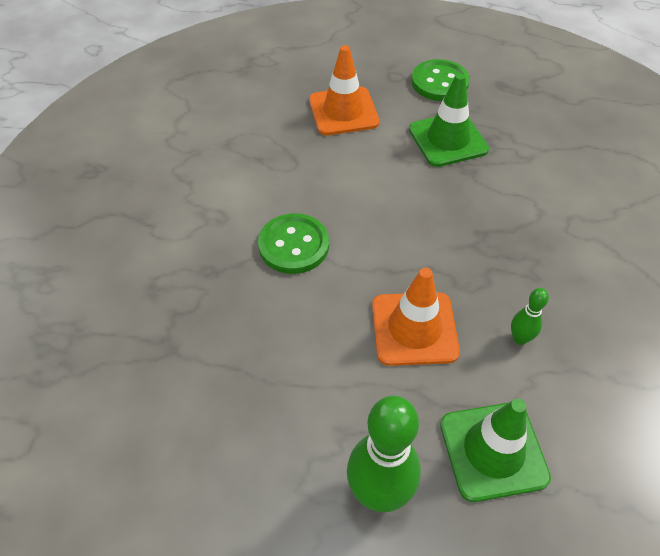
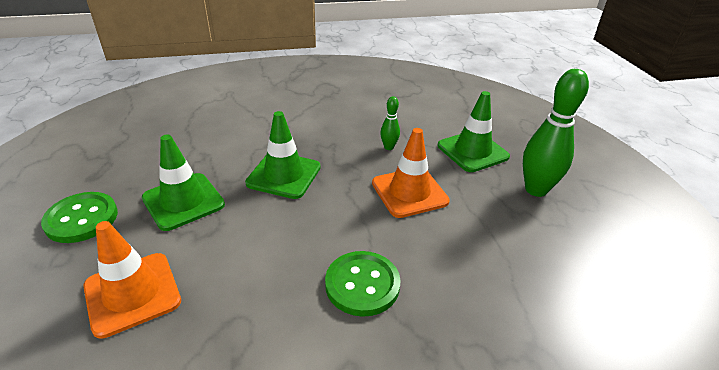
camera: 110 degrees left, 15 degrees down
none -> green traffic cone [245,111,321,199]

